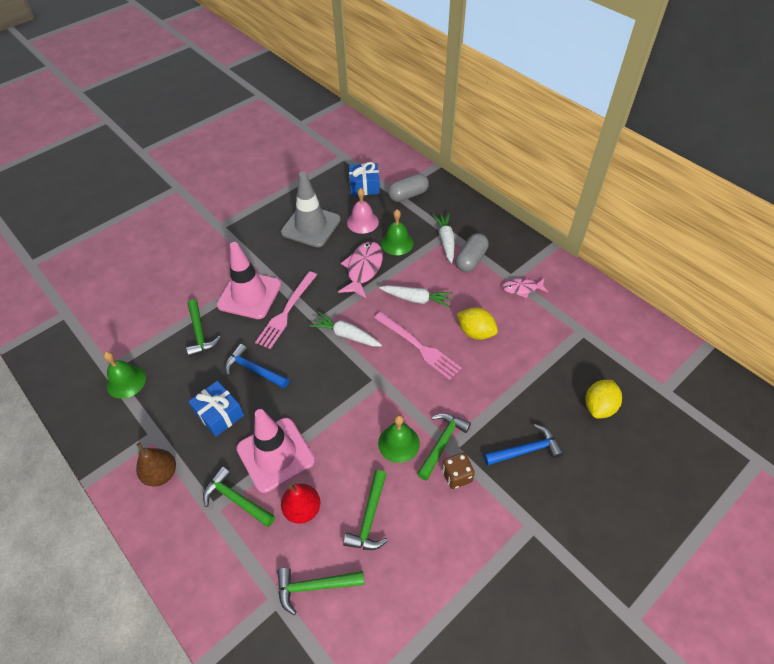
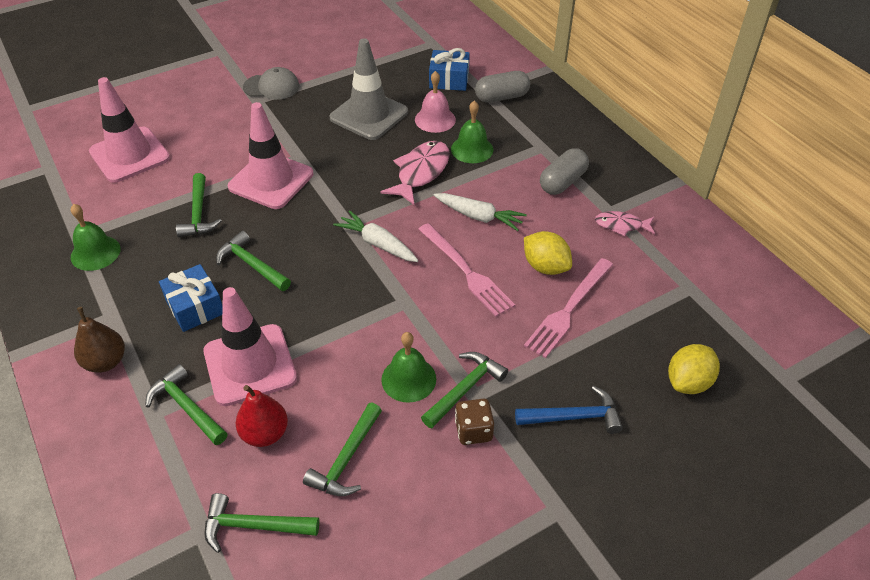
camera: 10 degrees right, 5 degrees down
blue hammer [225,344,289,388] -> green hammer [216,231,291,291]
pink fork [255,271,317,349] -> pink fork moved to [524,258,613,358]
white carrot [432,213,455,263] -> none
none -> pink traffic cone [89,77,170,183]
none -> grey cap [243,67,299,100]

